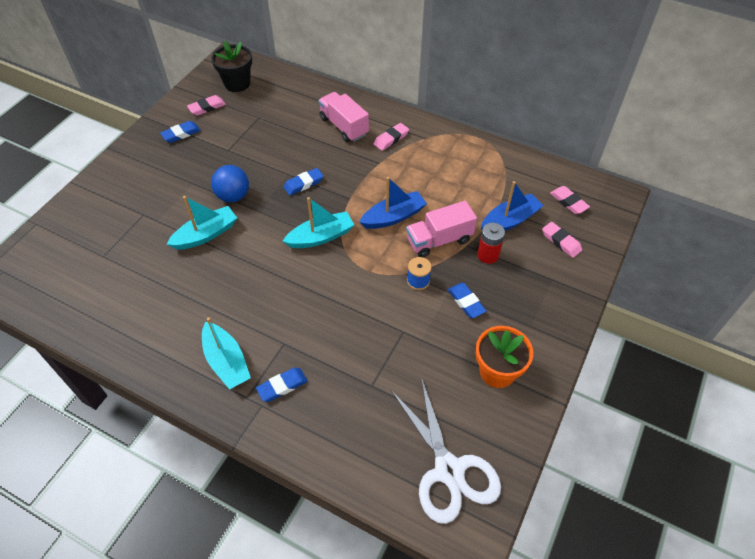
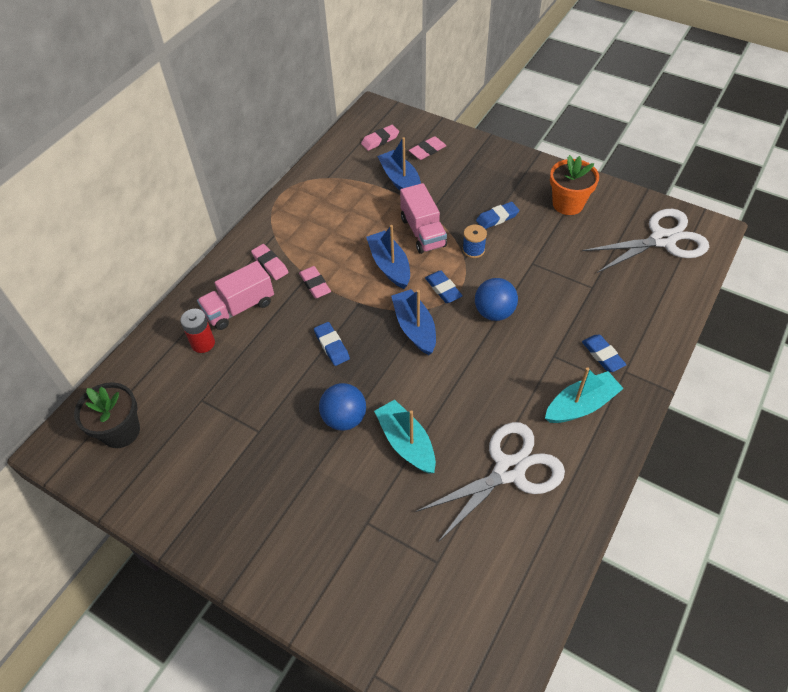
camera: 85 degrees left, 0 degrees up
blue eraser [160,121,201,143] -> blue eraser moved to [425,270,463,303]
pink eraser [187,95,226,116] -> pink eraser moved to [299,266,331,299]
turquoise boat [282,197,354,248] -> blue boat [391,289,436,355]
red battery [477,223,505,264] -> red battery moved to [180,309,215,353]
none -> white scissors [416,422,565,542]
none -> blue ball [475,278,518,321]

